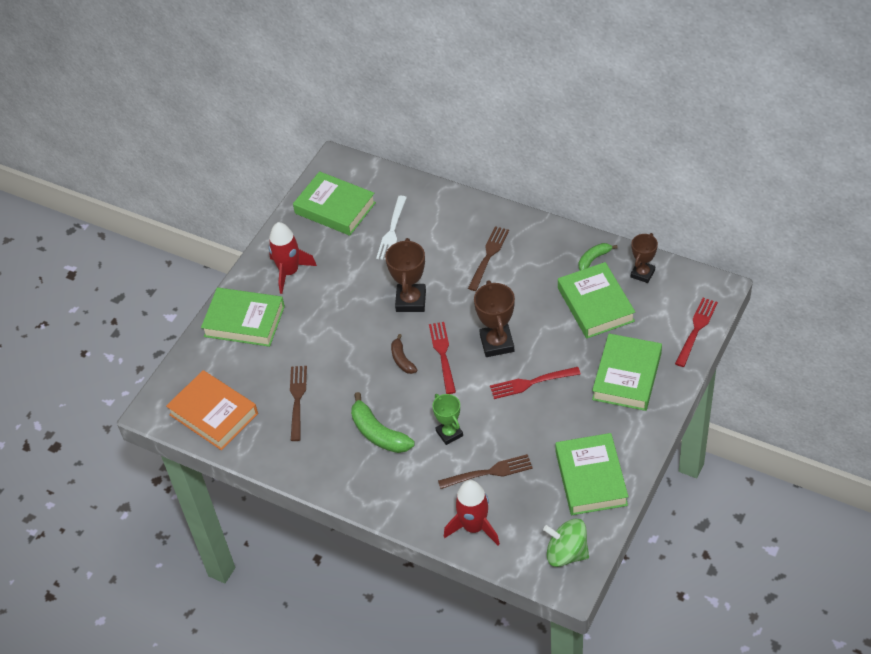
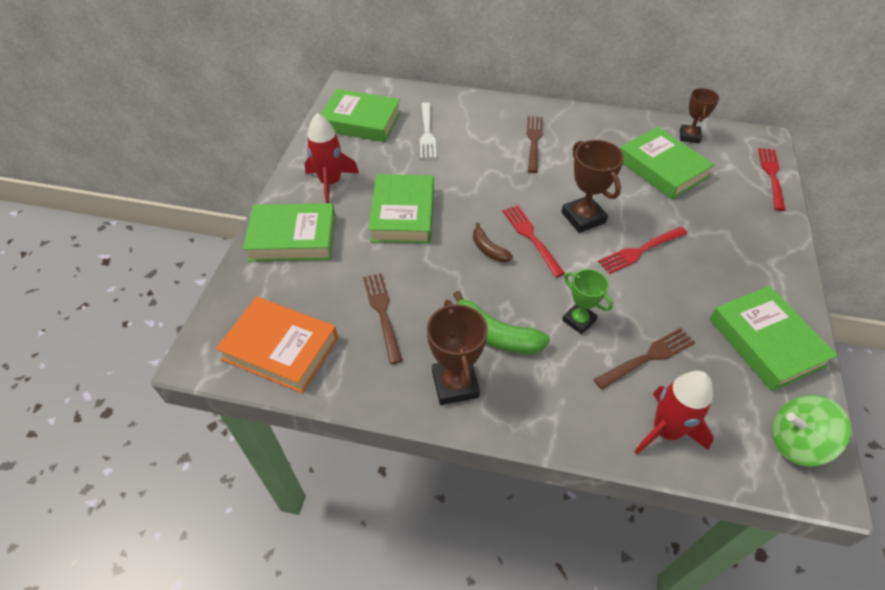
camera: 20 degrees left, 0 degrees up
brown trophy [385,238,426,312] -> brown trophy moved to [427,300,488,405]
green banana [579,243,618,270] -> none
green book [592,333,662,411] -> green book moved to [368,174,434,244]

